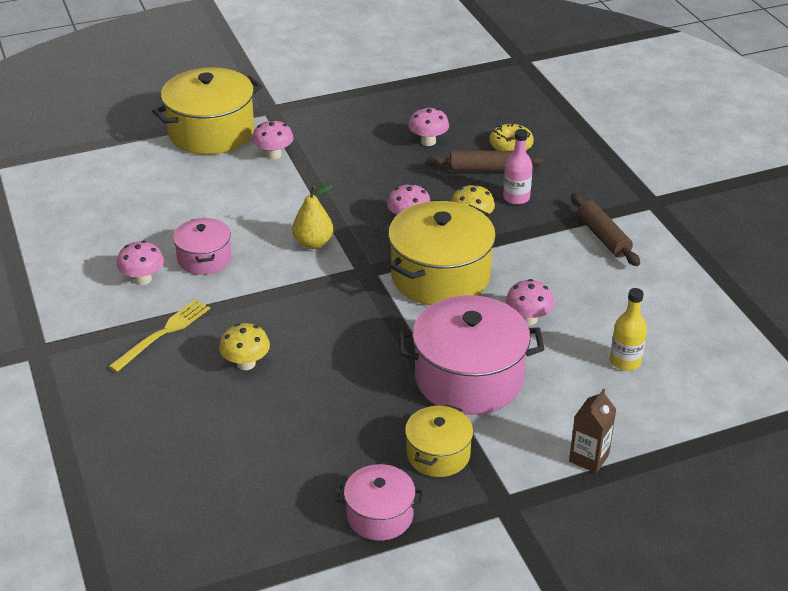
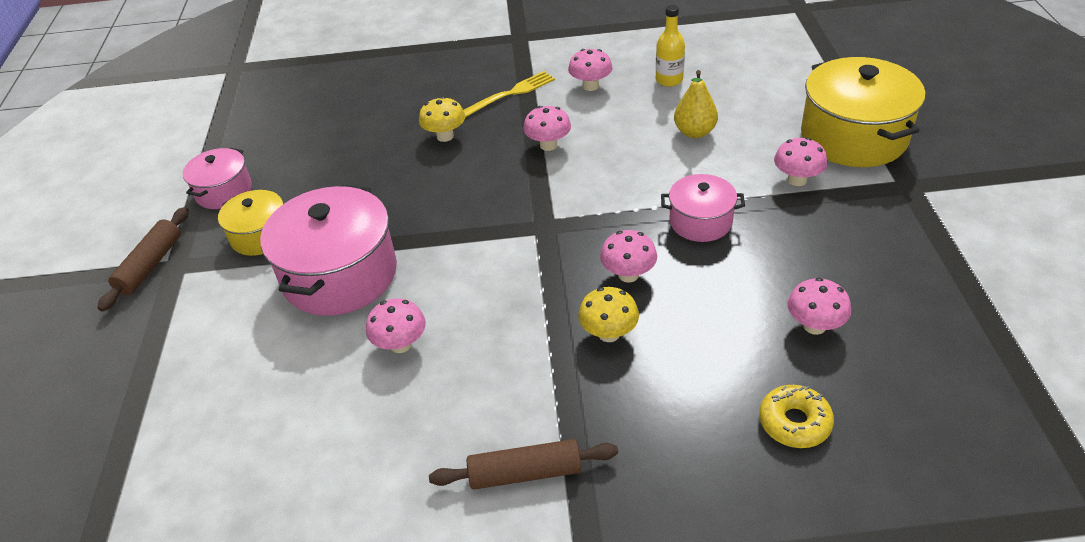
camera: 110 degrees right, 5 degrees up
yellow fork [108,299,210,372] -> yellow fork turned 90 degrees counterclockwise [463,71,555,117]
pink pot [173,218,231,275] -> pink pot moved to [661,174,745,242]
yellow pear [292,185,333,249] -> yellow pear moved to [674,70,718,138]
yellow pot [388,201,496,305] -> none
brown rolling pin [426,151,543,171] -> brown rolling pin moved to [97,207,189,312]
pink bottle [503,129,533,205] -> none
brown carton [569,388,617,473] -> none
yellow bottle [610,288,647,371] -> yellow bottle moved to [656,5,685,87]
none -> pink mushroom [523,106,571,151]

